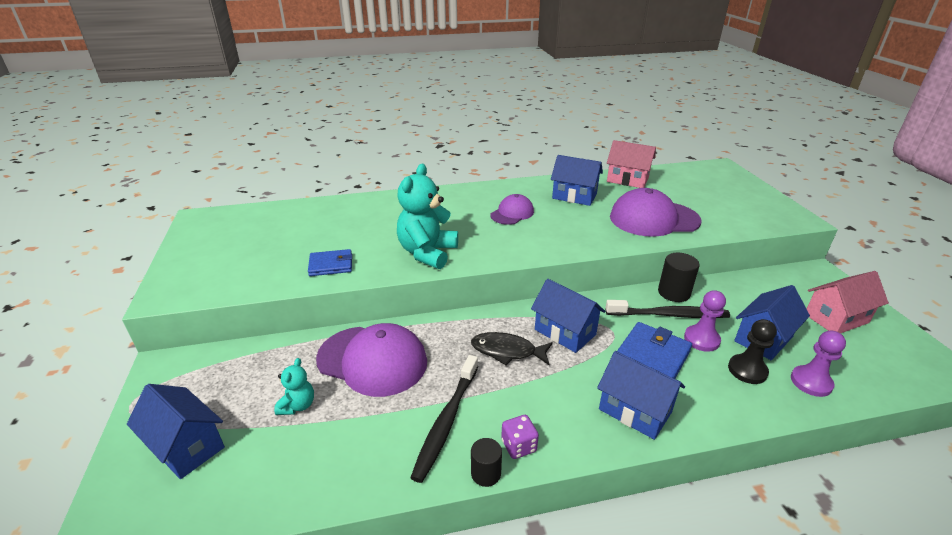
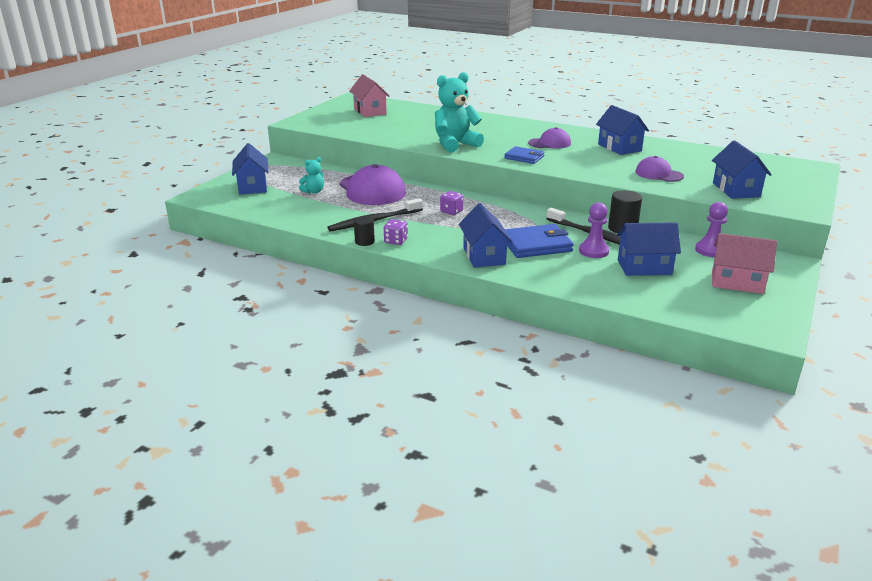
camera: 40 degrees right, 5 degrees down
blue wallet [308,249,352,276] -> blue wallet moved to [504,146,544,164]
black fish [471,332,553,365] -> purple dice [440,191,464,215]
blue house [531,279,605,353] -> blue house moved to [712,140,772,199]
pink house [607,140,656,188] -> pink house moved to [350,74,390,117]
purple cap [610,188,701,237] -> purple cap [635,156,684,182], size x0.56
black pawn [728,319,777,384] -> none
purple pawn [791,331,846,397] -> purple pawn moved to [695,202,728,257]

